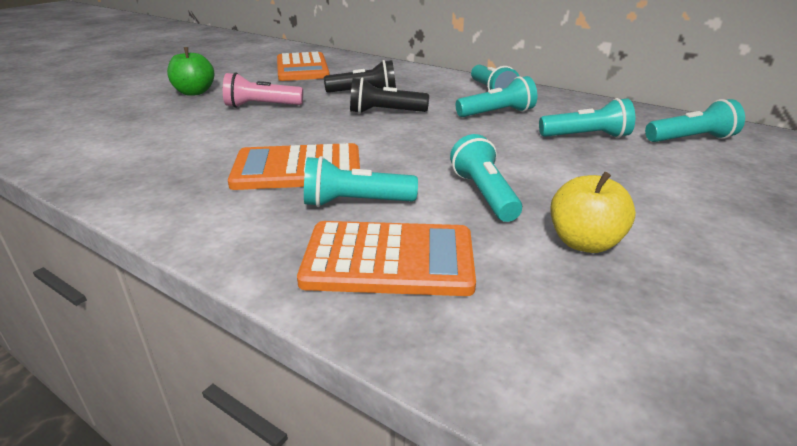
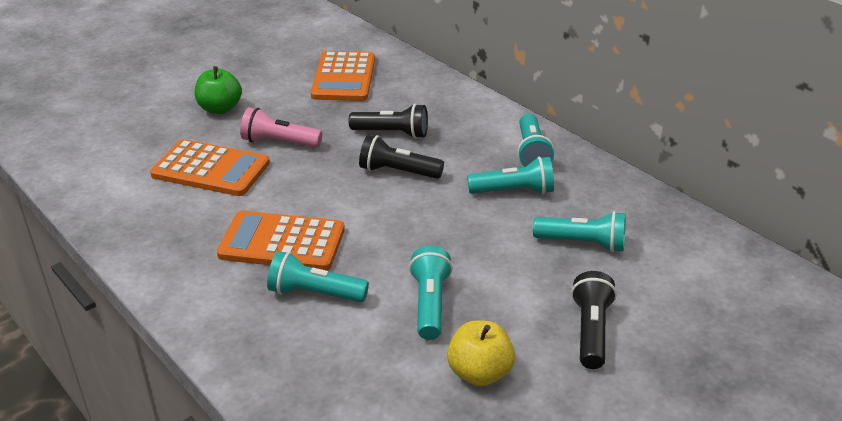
camera: 15 degrees right, 5 degrees up
orange calculator [297,221,476,296] -> orange calculator moved to [150,139,270,196]
turquoise flashlight [645,99,745,142] -> none
none -> black flashlight [571,271,617,369]

